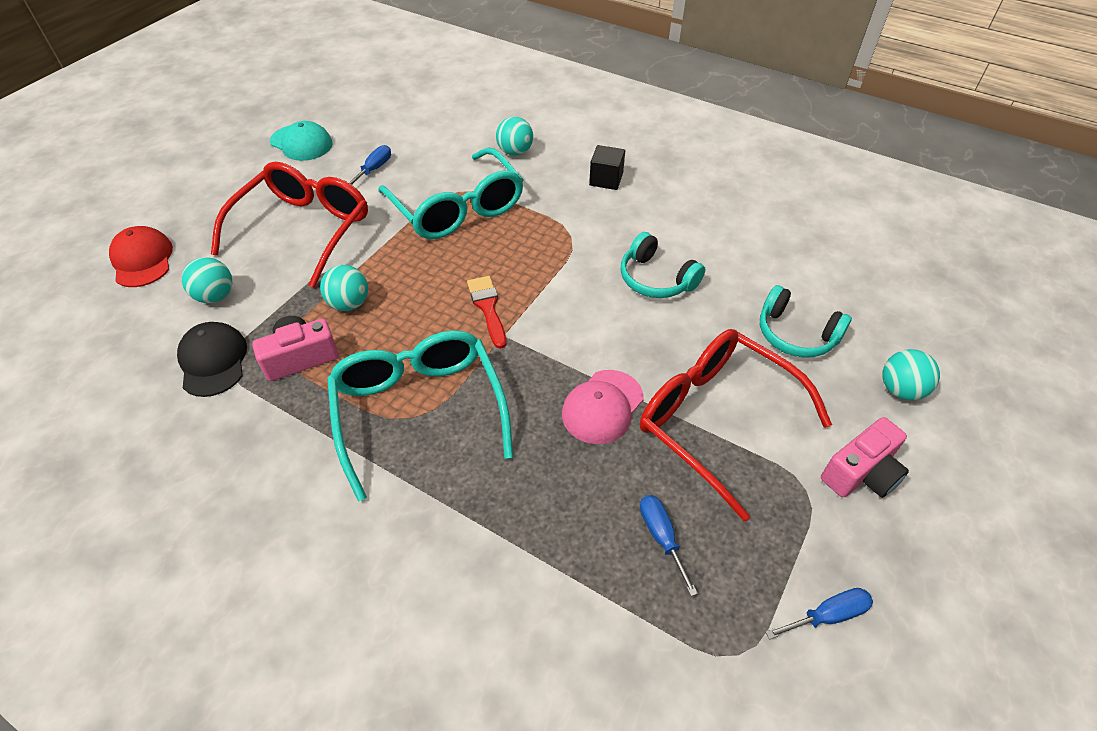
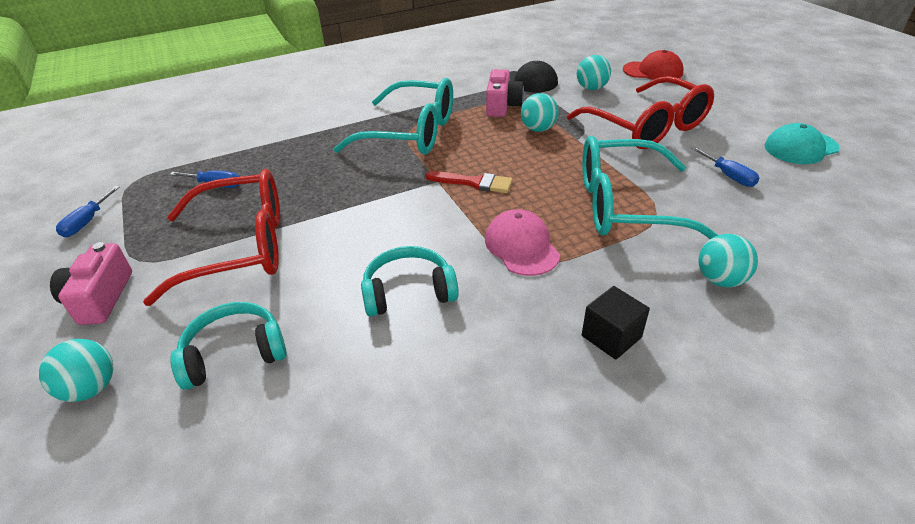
camera: 125 degrees right, 10 degrees down
pink cap [562,370,644,444] -> pink cap moved to [485,209,560,276]

